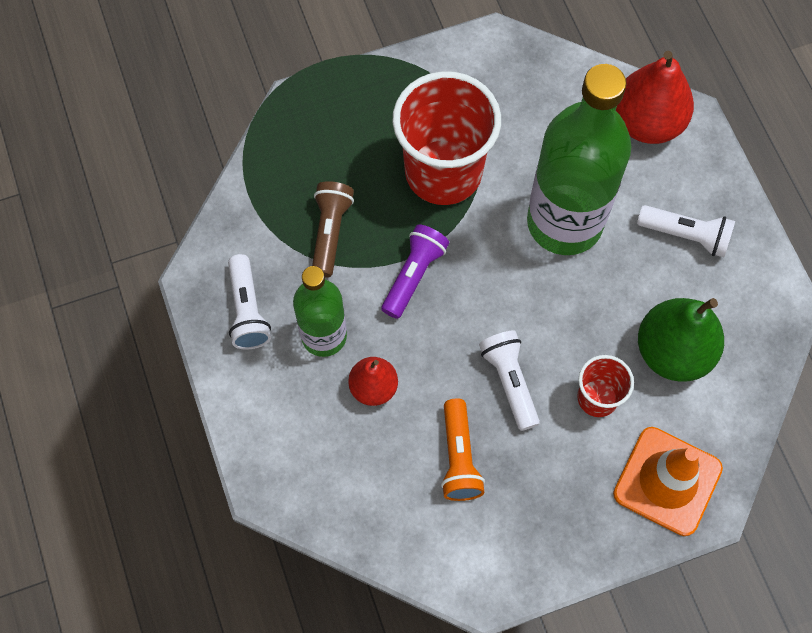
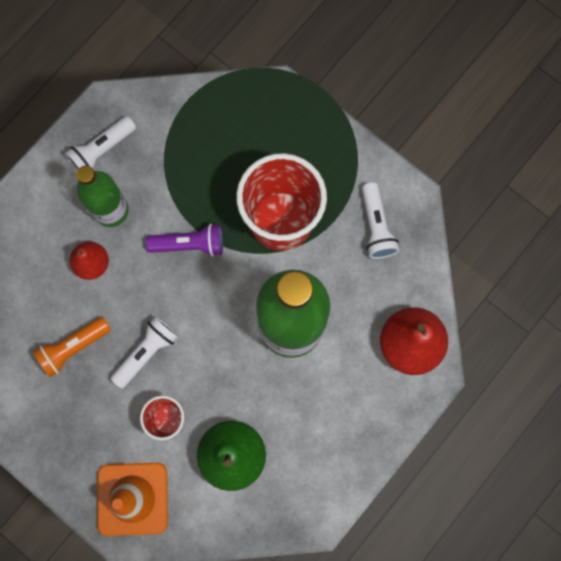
camera: 60 degrees right, 10 degrees up
brown flashlight [312,181,354,278] -> none
white flashlight [637,205,735,257] -> white flashlight moved to [362,182,399,259]

